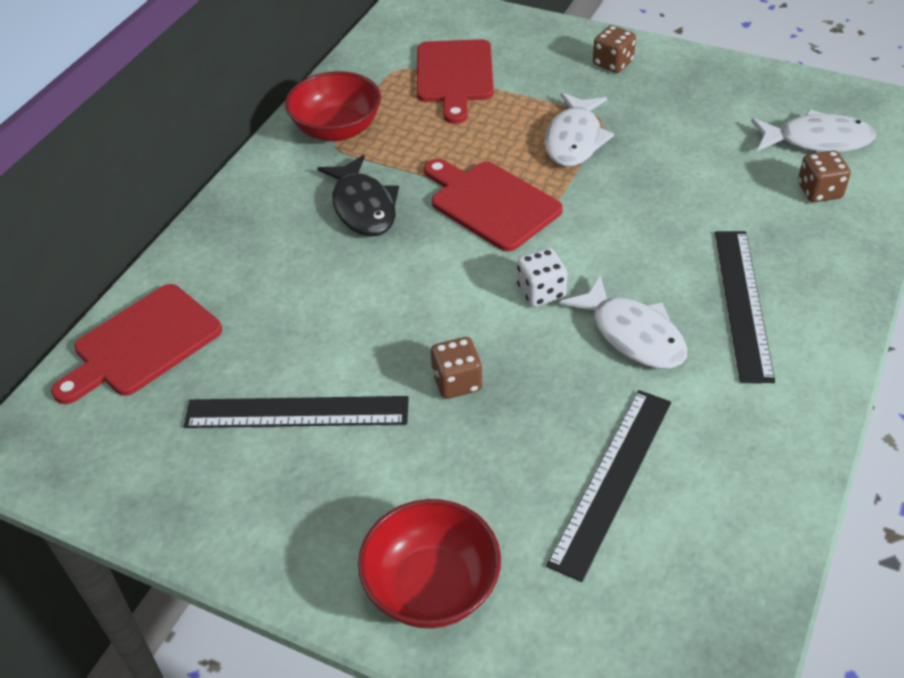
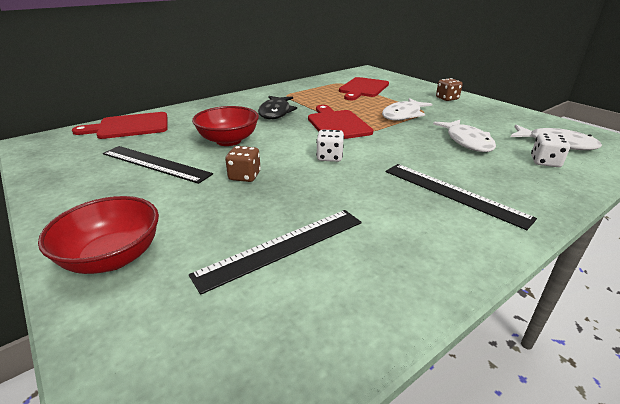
camera: 25 degrees right, 15 degrees down
red bowl [285,71,381,141] -> red bowl moved to [192,106,259,146]
white fish [560,275,687,369] -> white fish moved to [433,120,496,152]
black ruler [715,231,775,383] -> black ruler turned 75 degrees counterclockwise [386,164,537,230]
brown dice [798,150,851,202] -> white dice [531,133,570,167]

